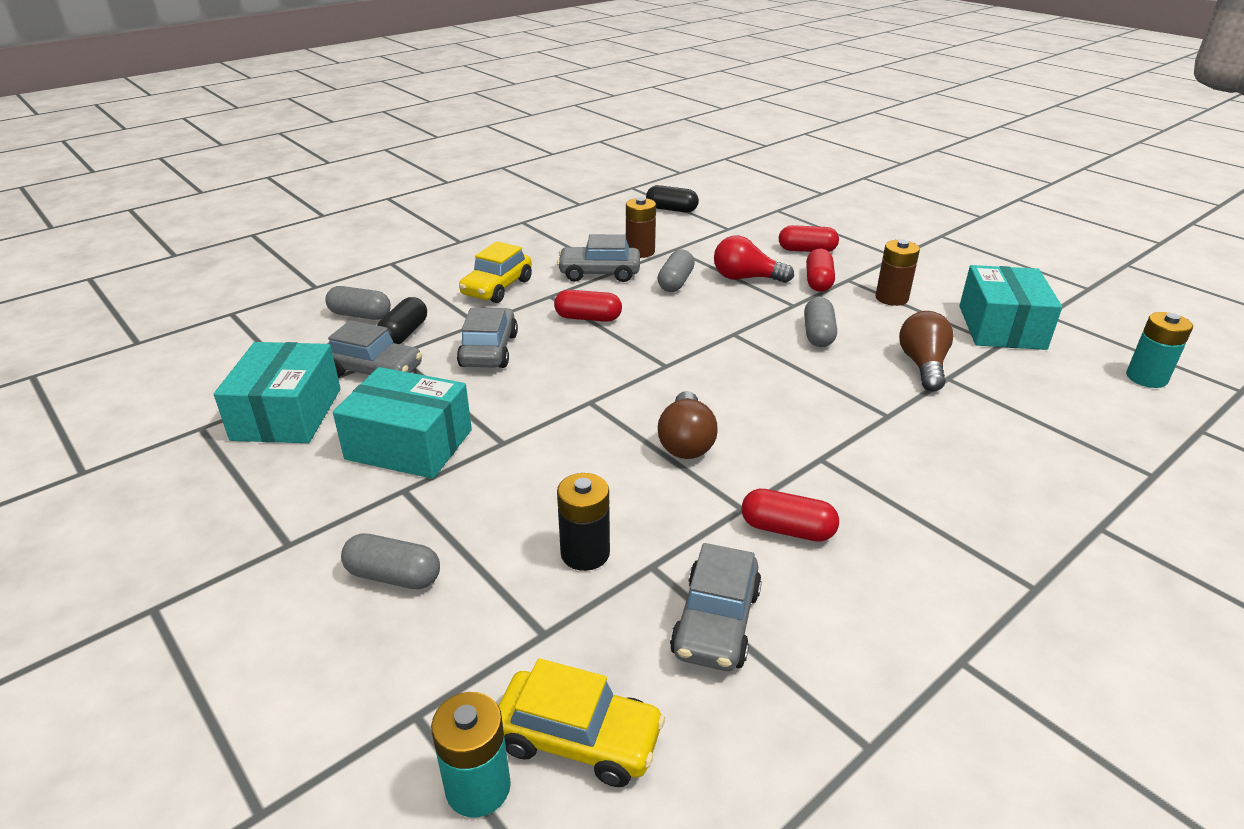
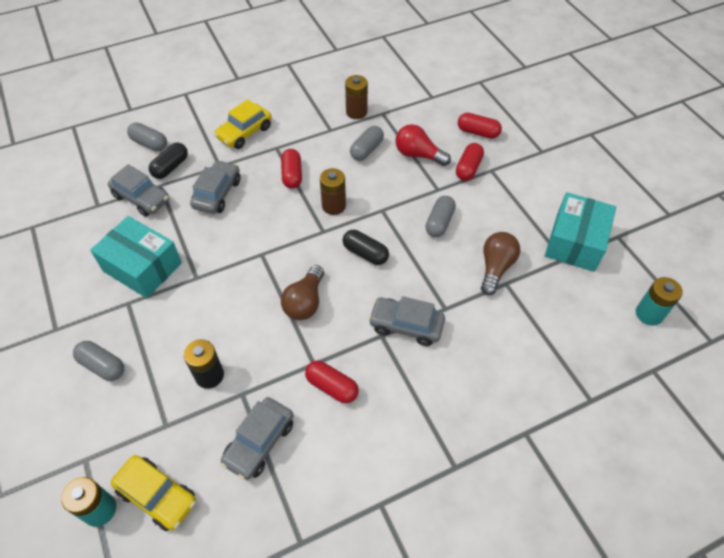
camera: 15 degrees right, 20 degrees up
turquoise box [214,342,341,443] -> none
red capsule [554,290,622,322] -> red capsule turned 60 degrees clockwise [281,149,302,189]
grey car [557,234,640,282] -> grey car moved to [368,296,445,346]
black capsule [646,185,699,213] -> black capsule moved to [343,230,389,265]
brown battery [875,240,920,306] -> brown battery moved to [320,168,346,215]

